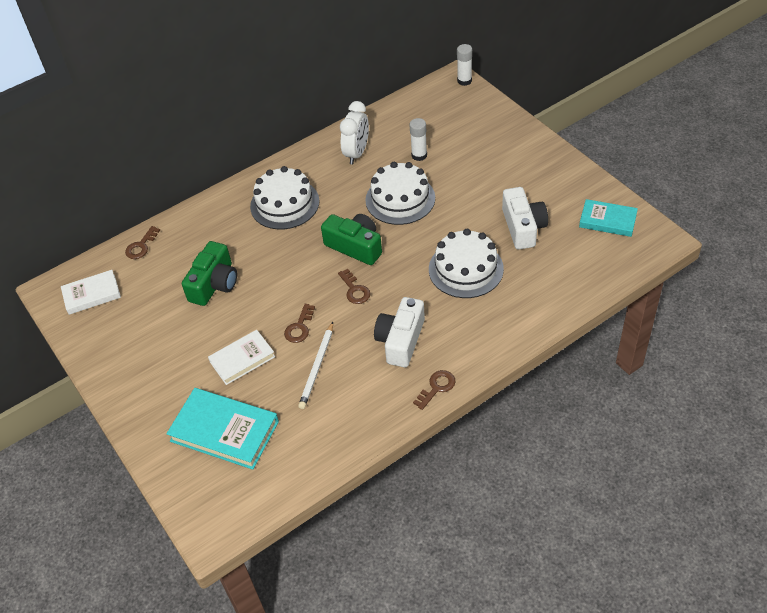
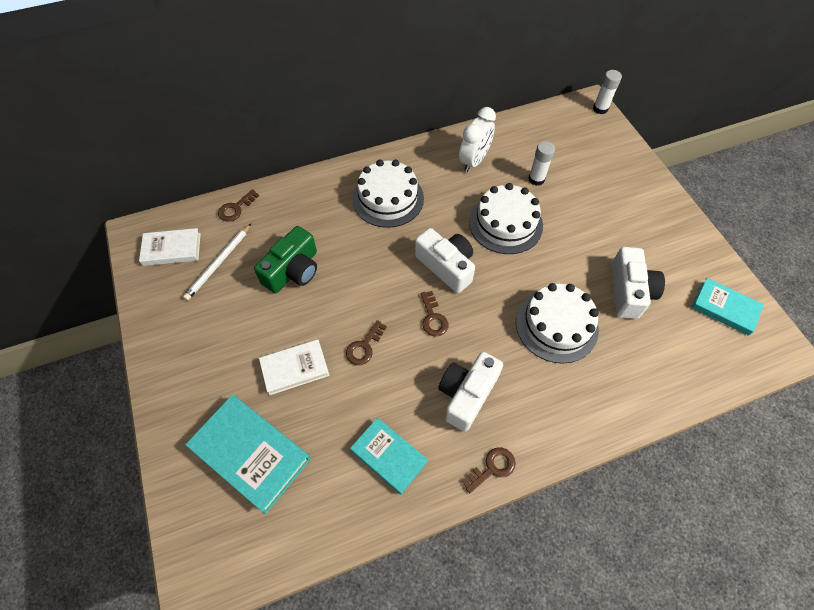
camera: 10 degrees right, 10 degrees up
white pencil [298,322,333,409] -> white pencil moved to [183,224,251,301]
green camera [321,214,382,265] -> white camera [415,228,475,293]
none -> turquoise book [350,417,428,495]

